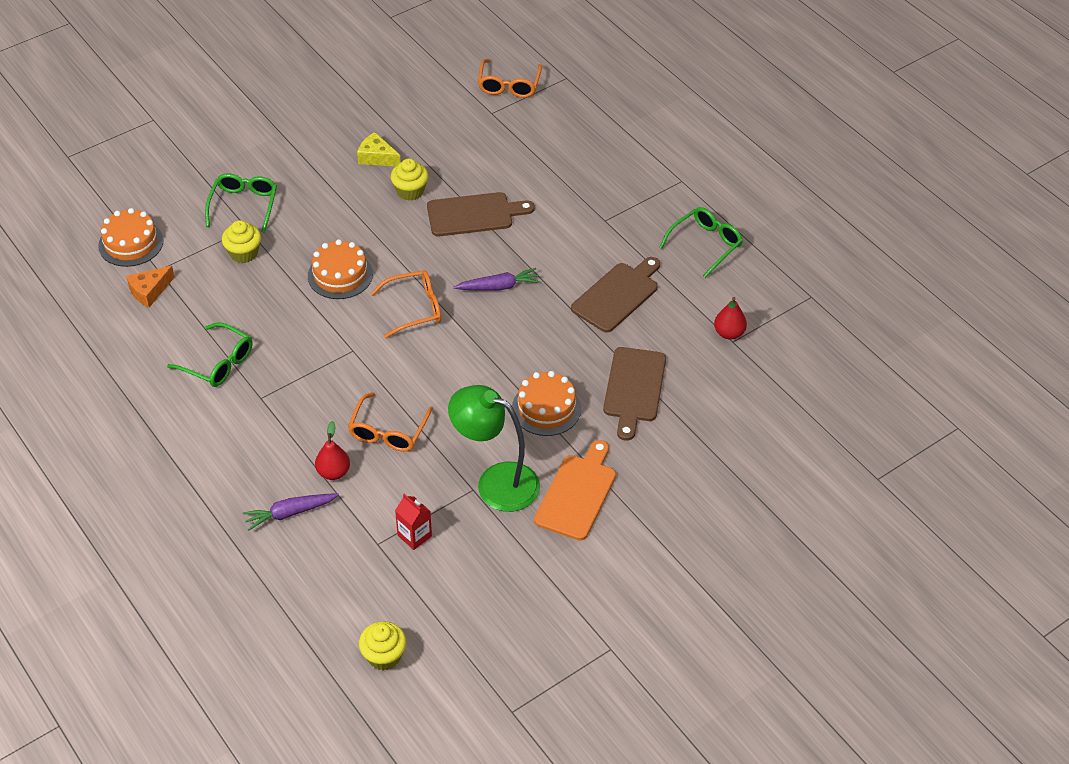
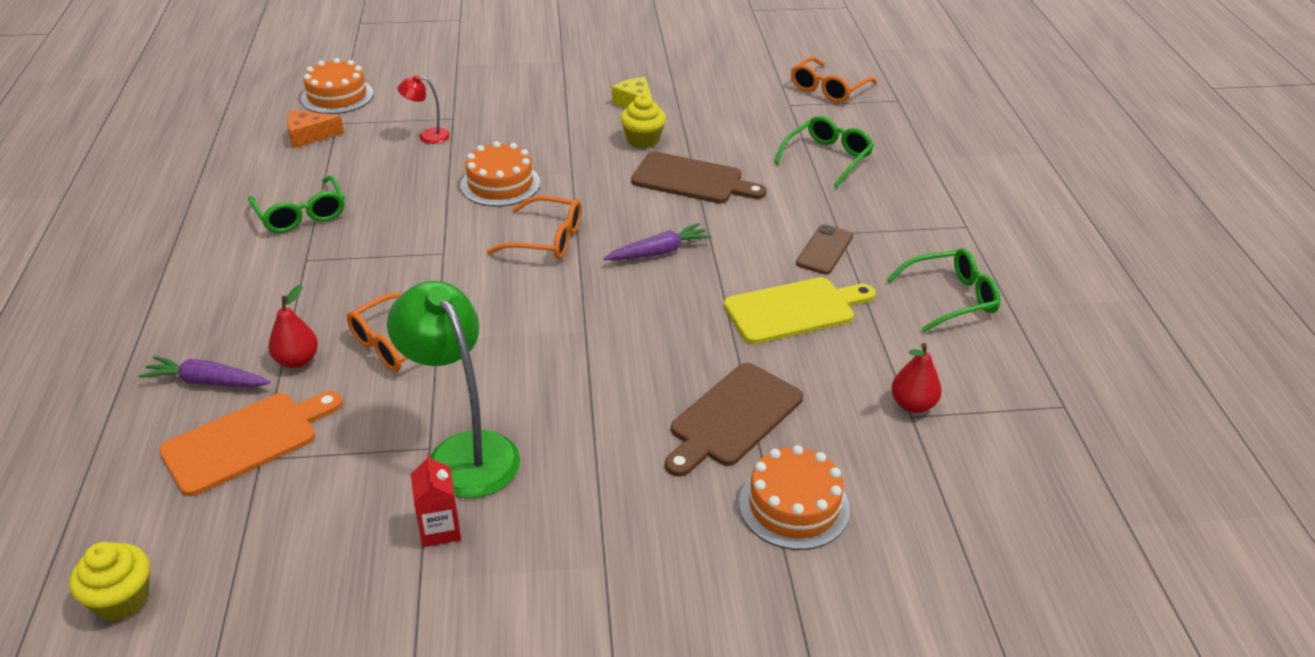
camera: 30 degrees right, 10 degrees down
green glasses [205,173,277,233] -> green glasses moved to [774,116,874,188]
yellow cupcake [222,220,261,263] -> red lamp [397,75,450,144]
red carton [395,494,432,550] -> red carton moved to [411,453,461,547]
purple carrot [453,268,540,291] -> purple carrot turned 45 degrees counterclockwise [604,223,712,260]
orange cake [512,371,581,436] -> orange cake moved to [739,445,850,550]
orange cutting board [534,440,616,540] -> orange cutting board moved to [159,391,343,496]
brown cutting board [571,257,660,333] -> yellow cutting board [724,277,876,344]
none -> brown phone [796,224,853,275]

